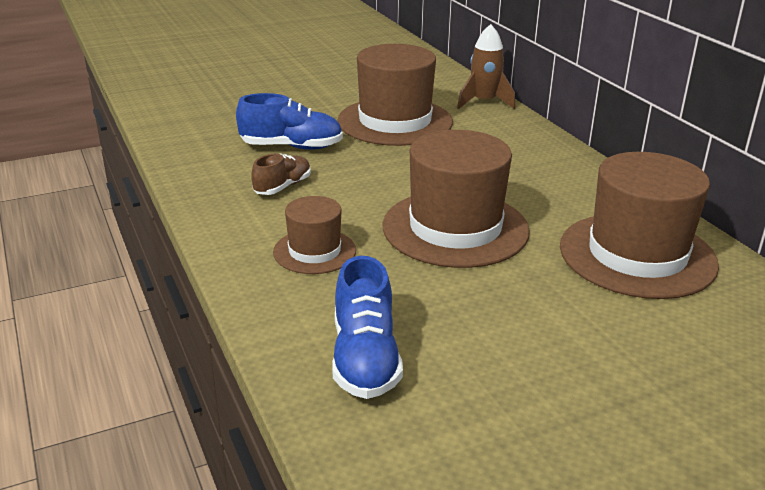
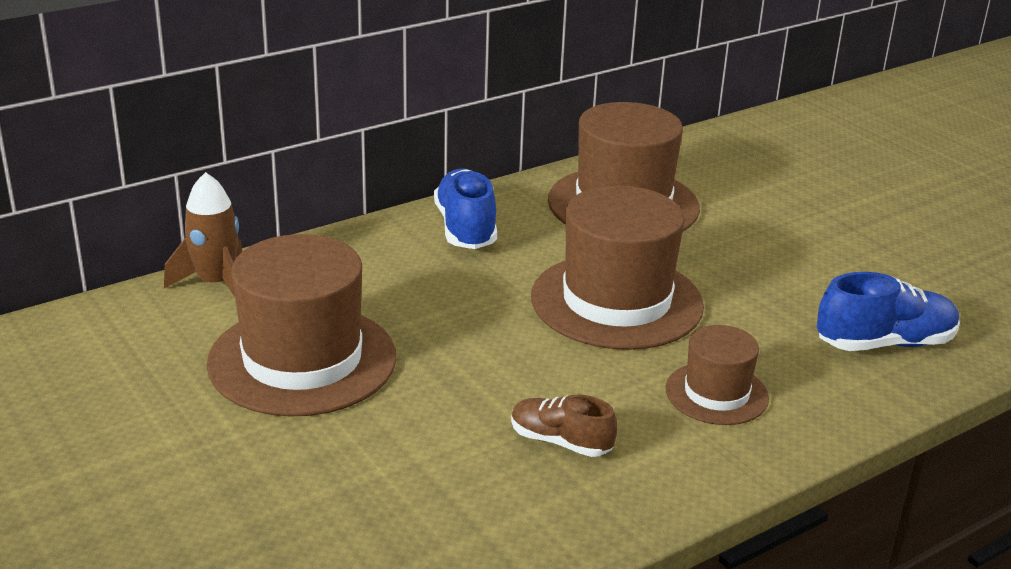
camera: 100 degrees left, 0 degrees up
blue shoe [236,93,343,150] -> blue shoe moved to [434,168,497,249]

